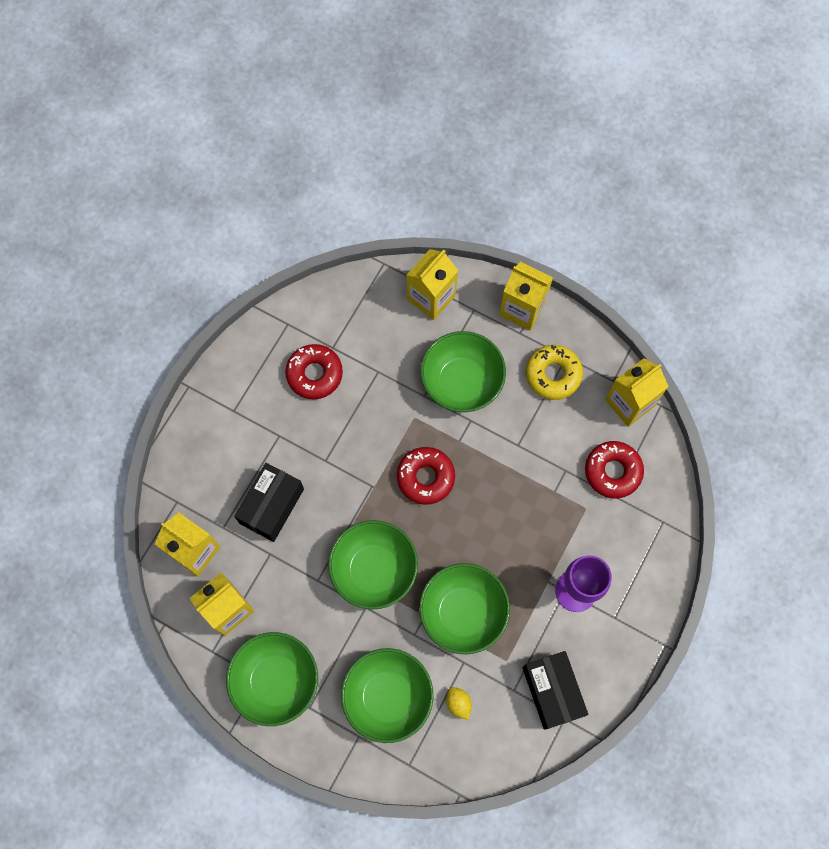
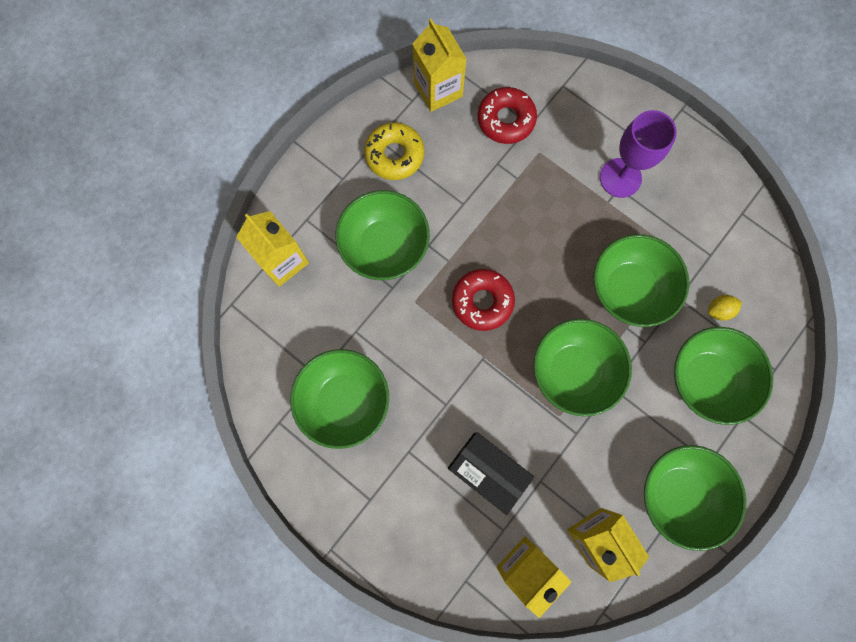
camera: 80 degrees left, 5 degrees up
red donut [285,344,343,399] -> green bowl [290,349,389,449]
yellow carton [499,262,553,330] -> none
black box [522,651,588,730] -> none

